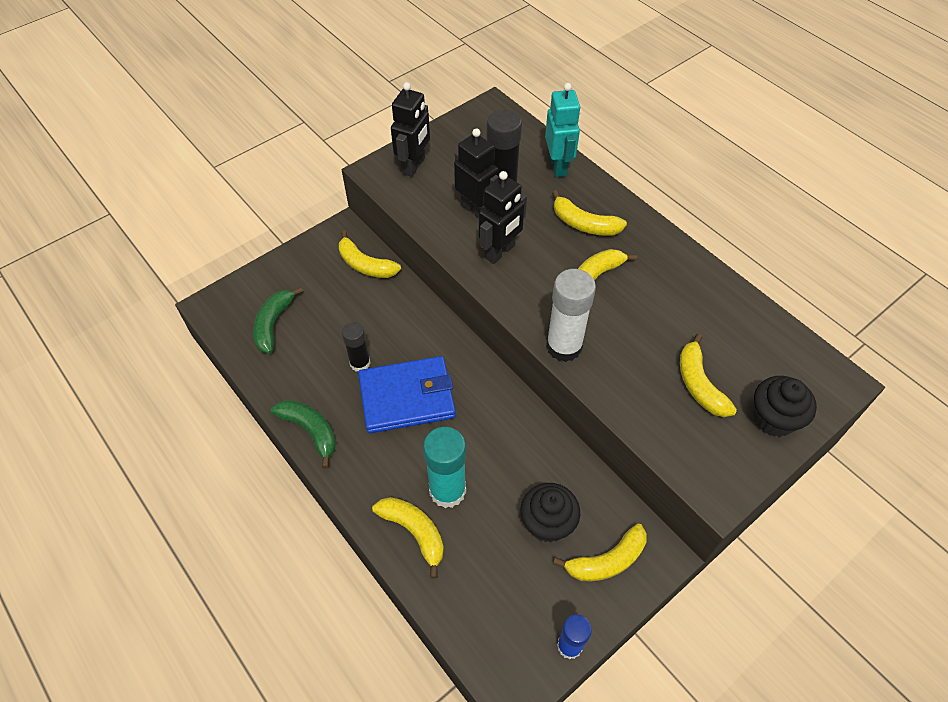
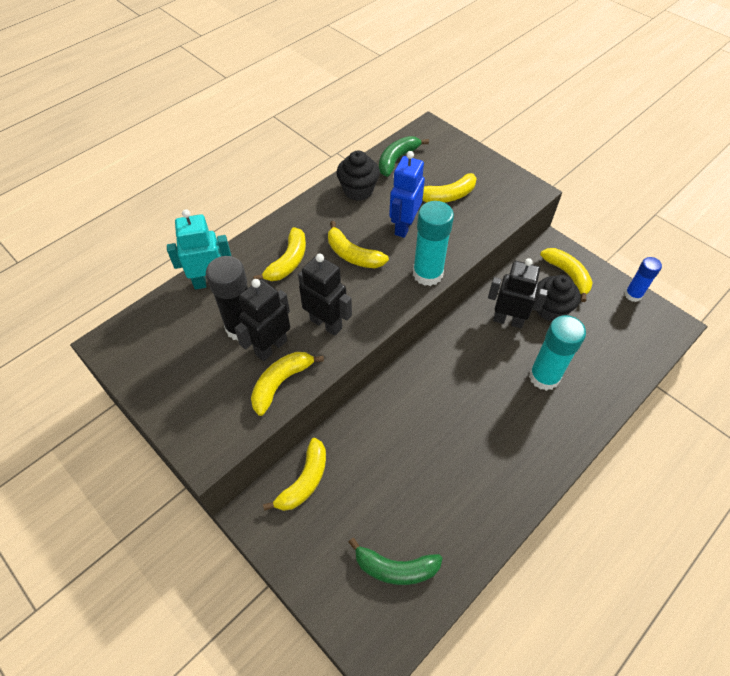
camera: 95 degrees left, 0 degrees up
green banana [271,400,336,469] -> green banana moved to [379,136,429,177]
black glue stick [342,322,370,372] -> none
blue wallet [358,356,456,433] -> none
yellow banana [372,497,444,579] -> yellow banana moved to [251,352,324,416]
black robot [391,82,430,177] -> black robot moved to [488,258,548,328]
white glue stick [546,269,596,362] -> turquoise glue stick [413,201,454,286]
black cupcake [753,376,817,437] -> black cupcake moved to [336,150,380,201]
none -> blue robot [389,151,425,238]

